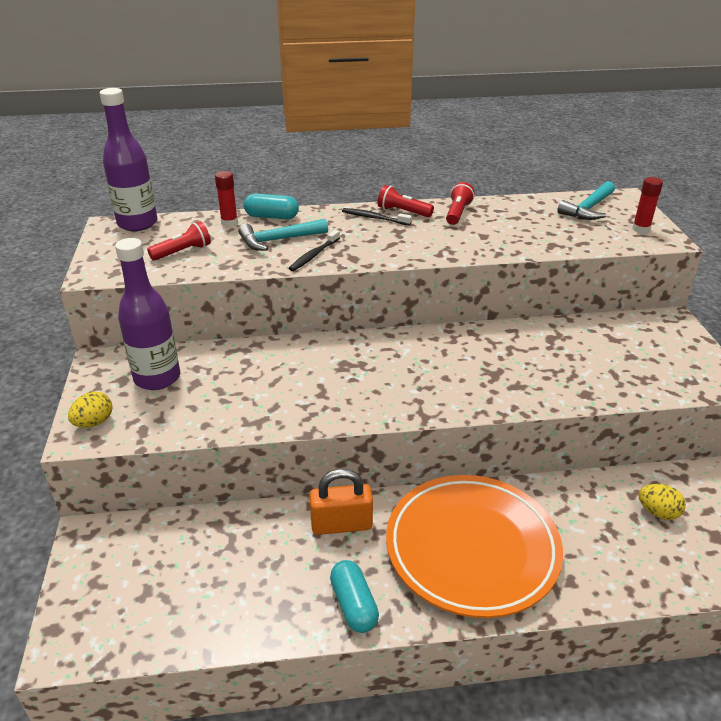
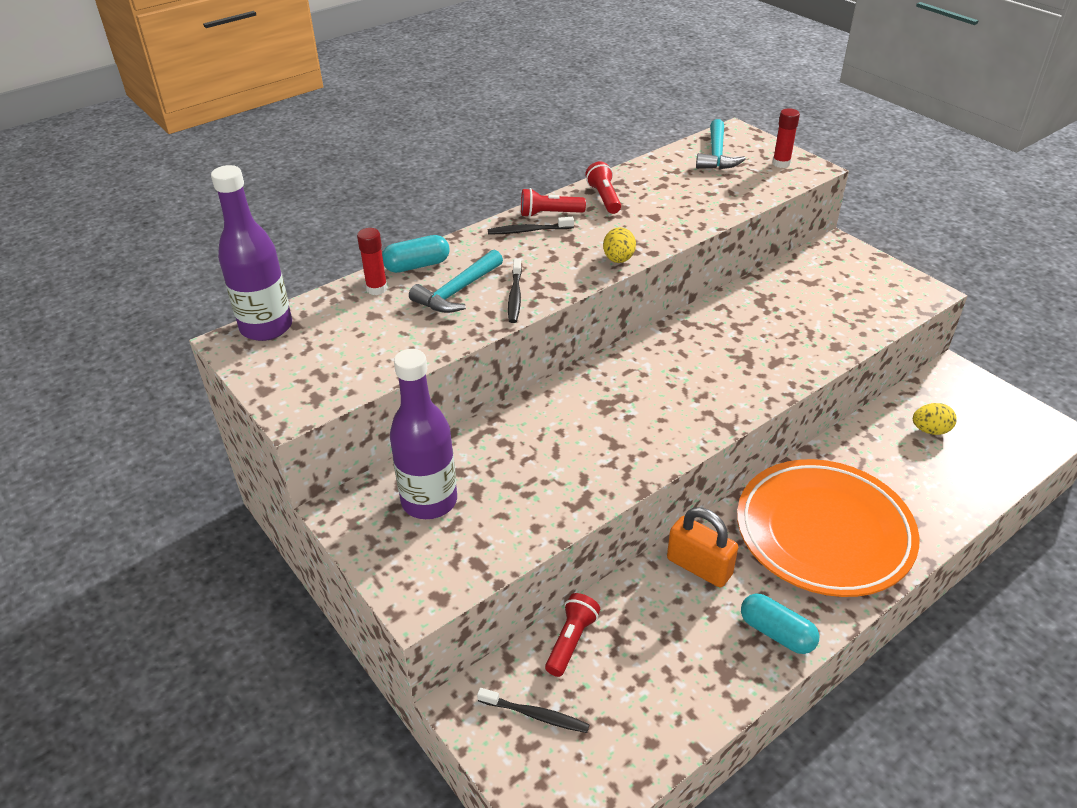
camera: 30 degrees left, 5 degrees up
yellow egg [68,392,113,428] -> yellow egg moved to [603,227,636,263]
red flashlight [147,221,211,261] -> red flashlight moved to [545,593,600,677]
orange padlock [310,469,373,535] -> orange padlock turned 75 degrees clockwise [667,507,738,587]
none -> black toothbrush [477,688,590,733]

